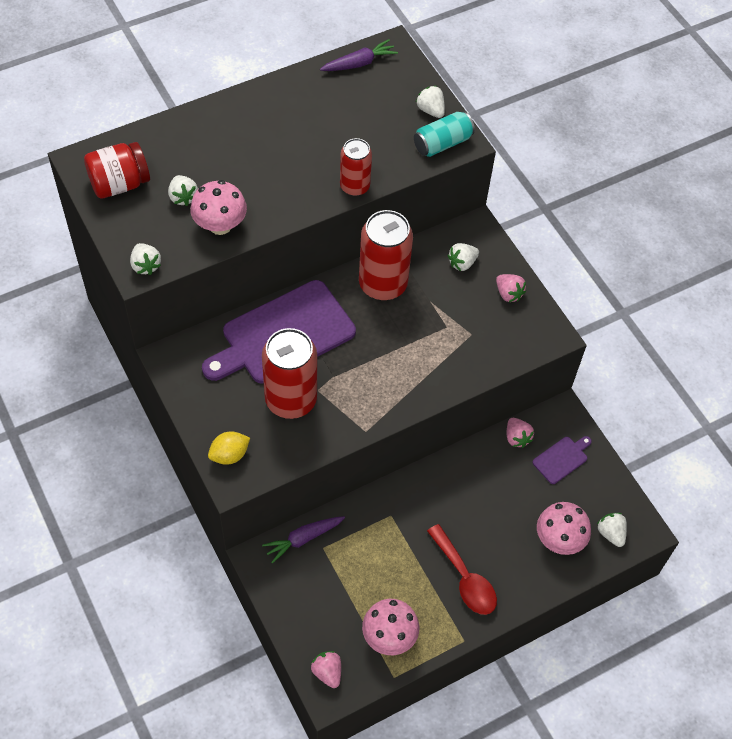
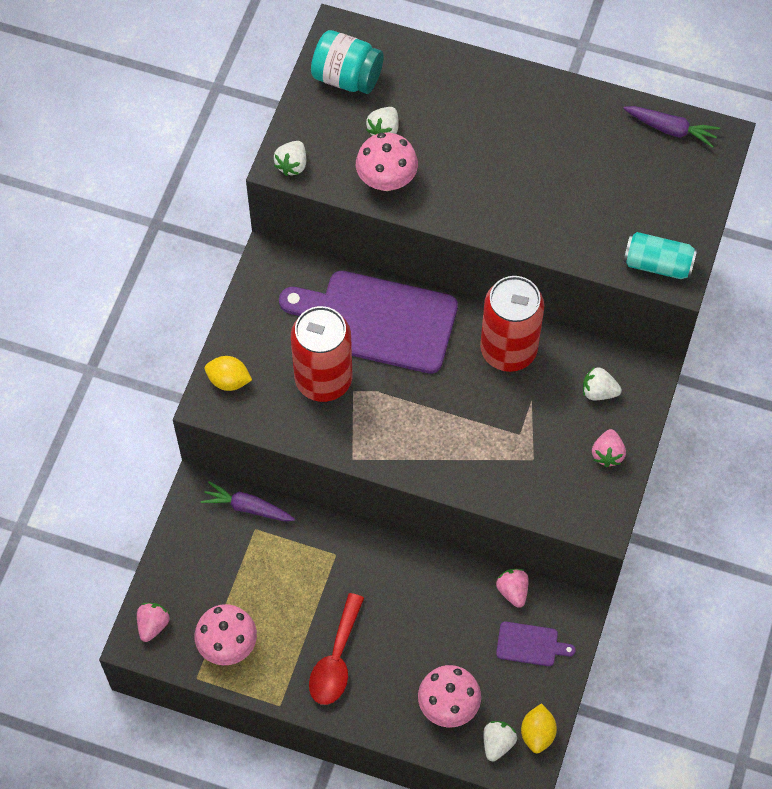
camera: 50 degrees right, 5 degrees up
red jar [84,142,150,199] -> turquoise jar [311,30,384,94]
red can [340,138,372,196] -> none
white strawberry [416,86,445,118] -> none
pink strawberry [507,418,534,448] -> pink strawberry turned 135 degrees clockwise [496,569,529,608]
none -> yellow lemon [521,703,557,753]

